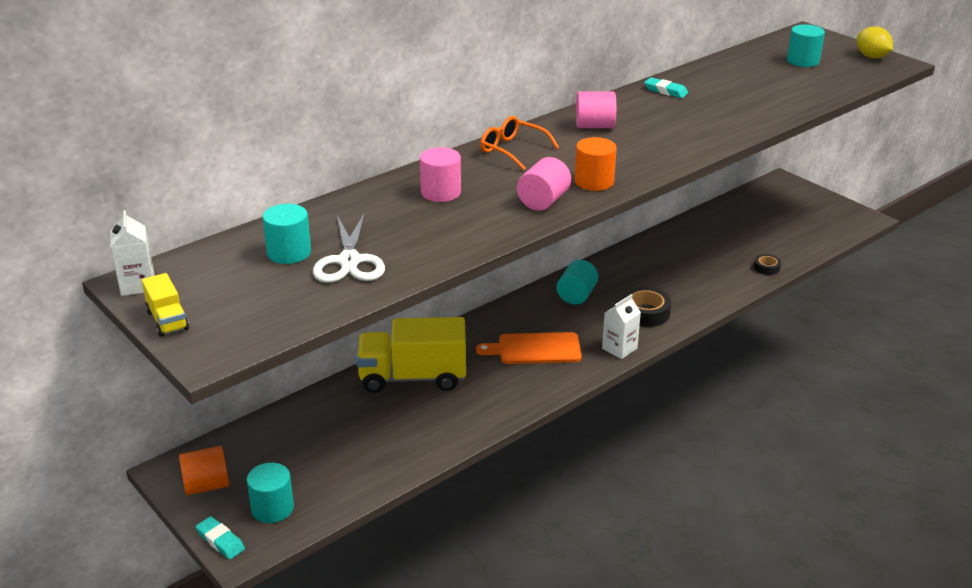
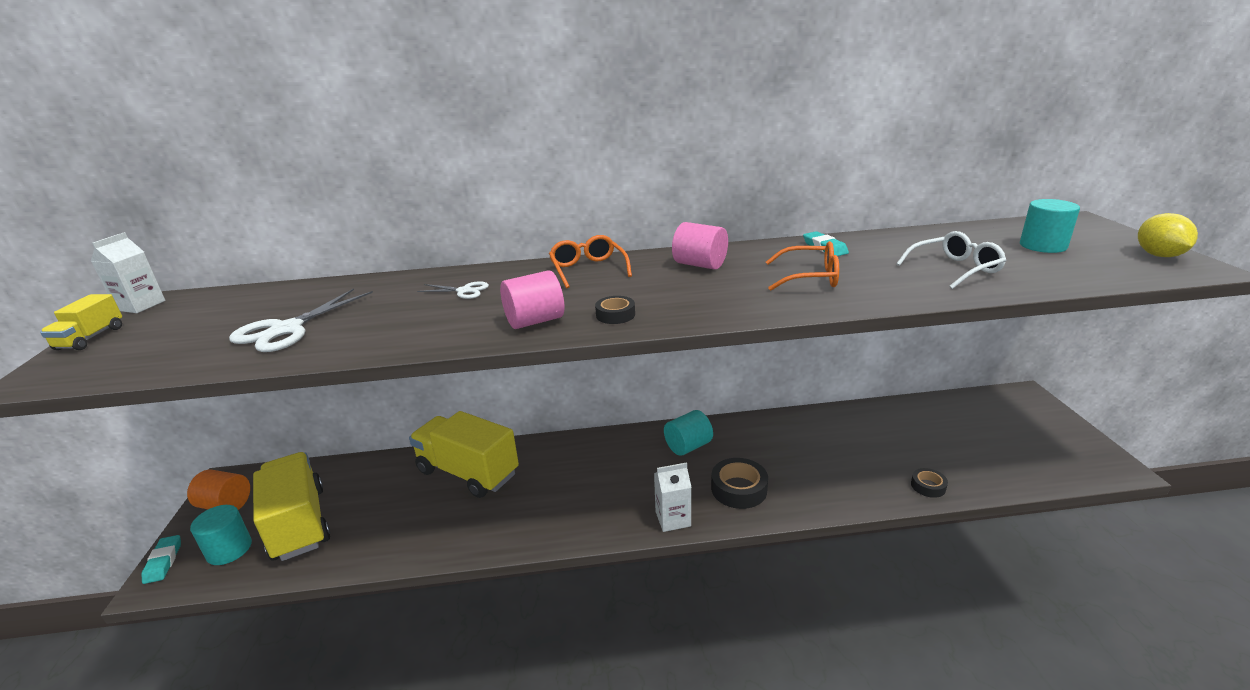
camera: 35 degrees right, 5 degrees down
turquoise cylinder [263,204,311,264] -> none
pink cylinder [420,147,461,202] -> white scissors [417,281,489,299]
orange cutting board [476,332,582,364] -> none
orange cylinder [575,137,617,191] -> black tape [595,296,635,324]
none -> yellow truck [253,452,330,561]
none -> orange glasses [766,241,839,291]
none -> white glasses [897,231,1006,289]

